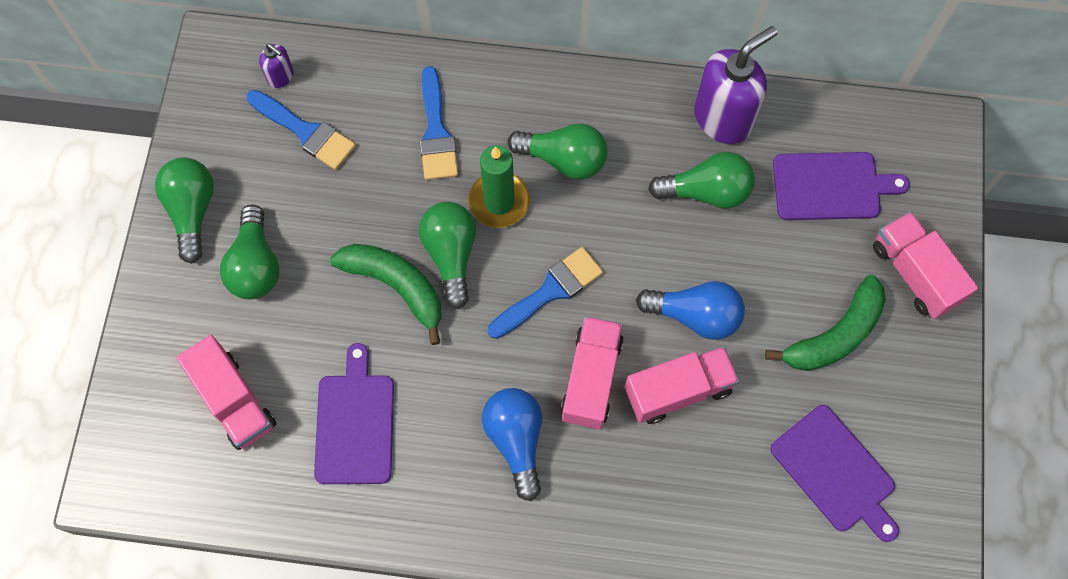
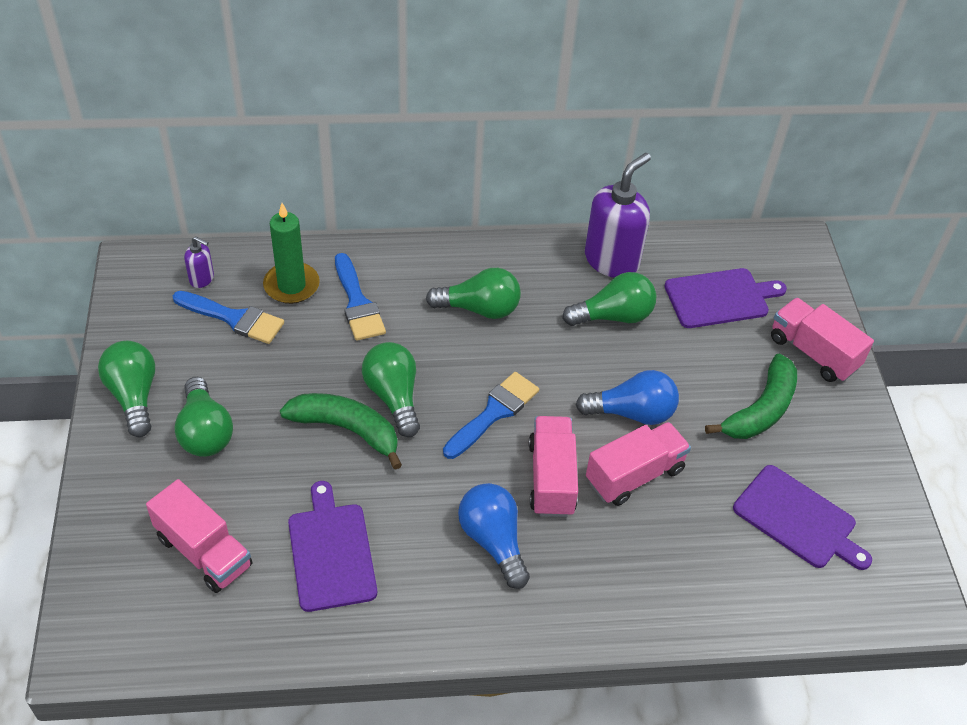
camera: 15 degrees left, 20 degrees down
green candle [468,145,530,228] -> green candle moved to [263,203,320,304]

